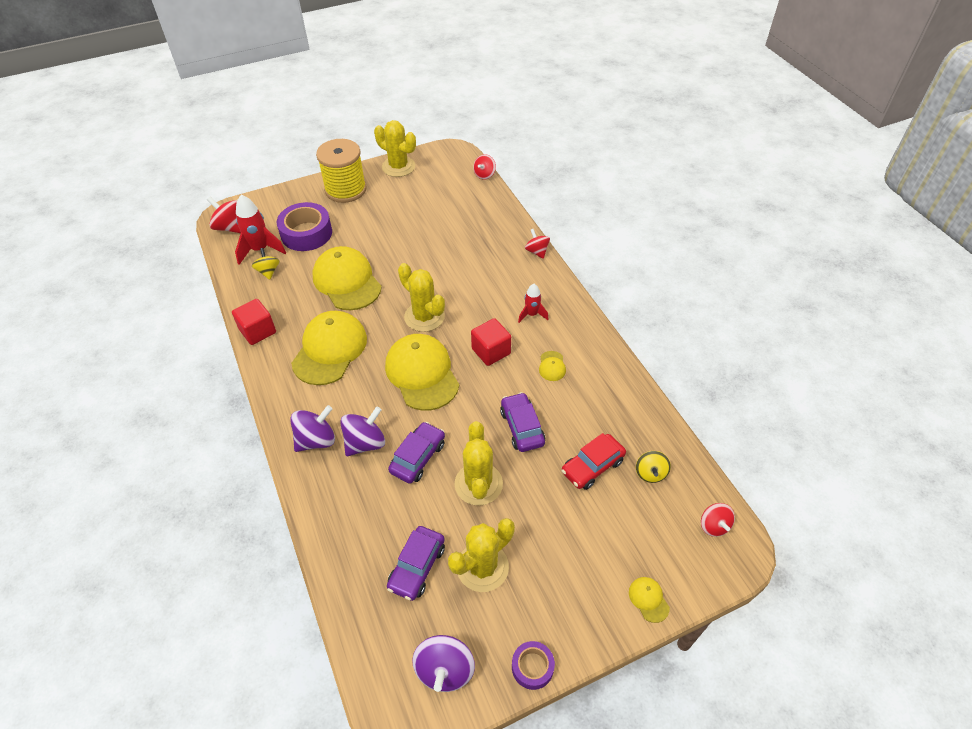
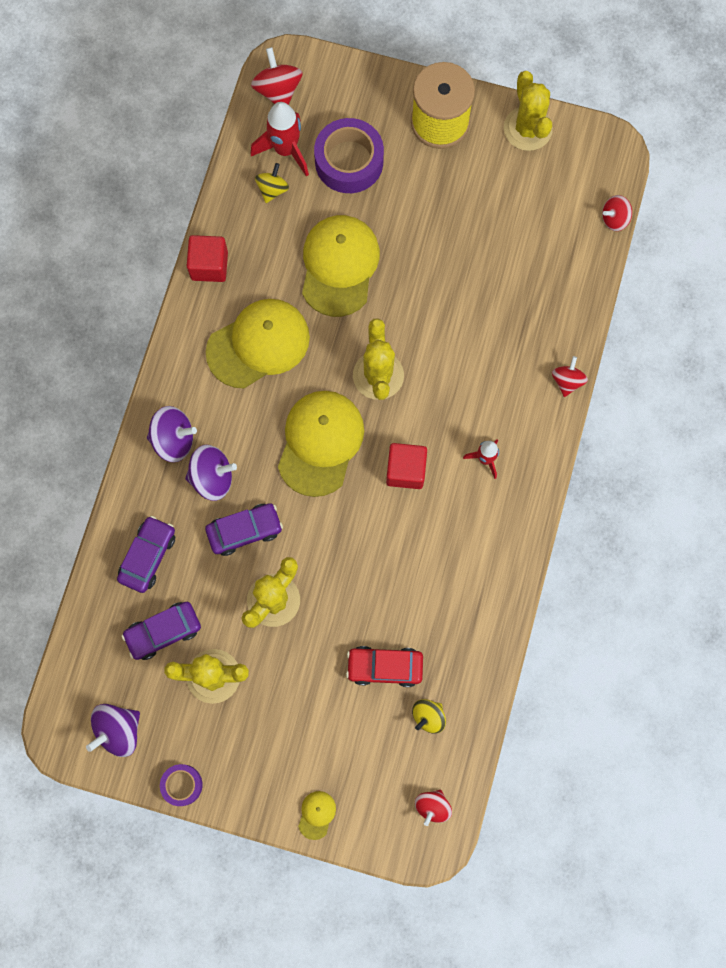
camera: 40 degrees right, 25 degrees up
purple car [500,392,545,452] -> purple car moved to [117,516,175,593]
yellow cap [539,351,566,381] -> none

